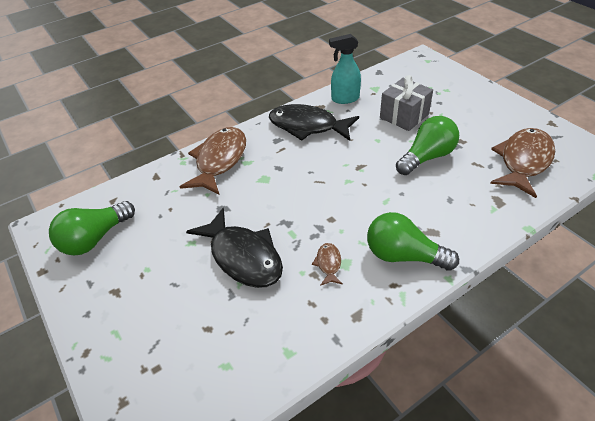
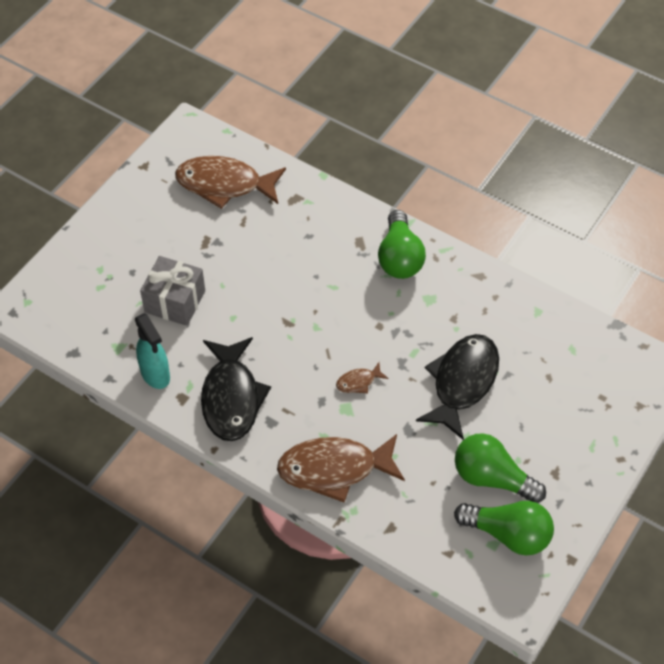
camera: 115 degrees left, 10 degrees up
brown fish [312,243,343,286] -> brown fish moved to [336,362,389,393]
green light bulb [396,116,459,175] -> green light bulb moved to [455,433,546,503]

